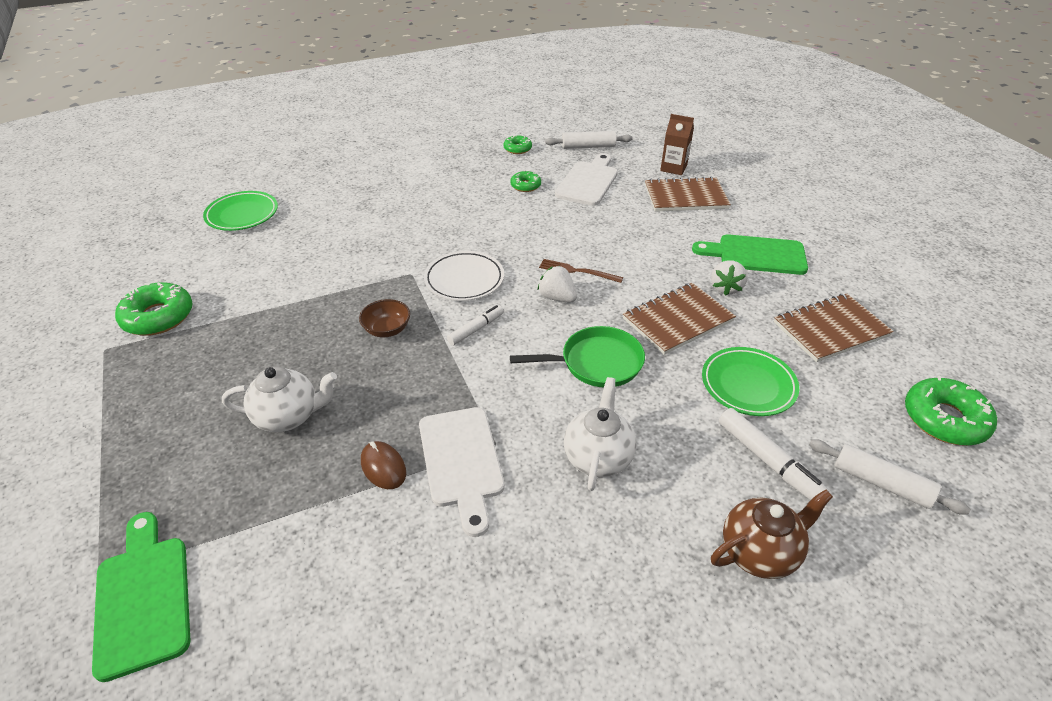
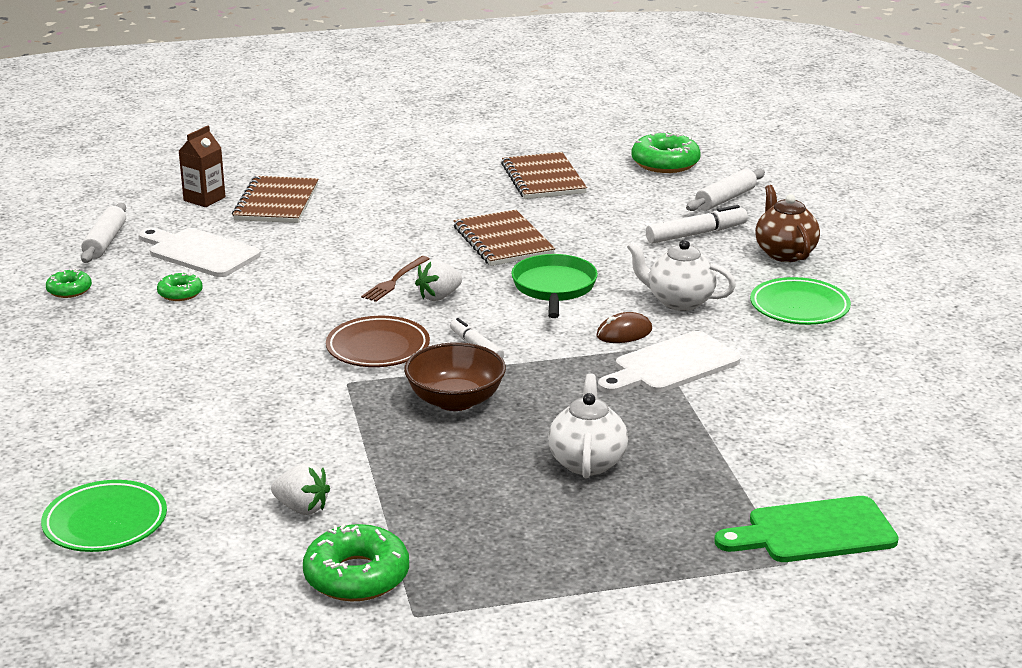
camera: 80 degrees left, 15 degrees down
brown bowl [359,299,410,337] -> brown bowl [404,342,506,411], size x1.59
brown mouse [361,441,406,489] -> brown mouse moved to [596,312,652,343]
white cutting board [419,407,504,537] -> white cutting board turned 150 degrees clockwise [598,331,740,394]
white plate [424,251,504,301] -> brown plate [326,316,430,367]
green cutting board [692,234,808,275] -> none
green plate [702,347,799,416] -> green plate moved to [750,277,851,325]
white strawberry [711,260,748,296] -> white strawberry moved to [271,463,330,515]

